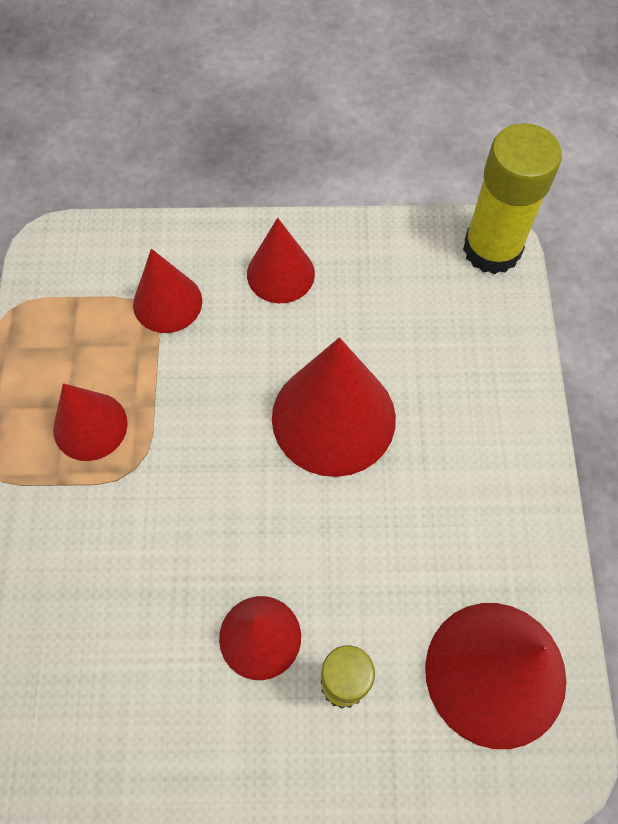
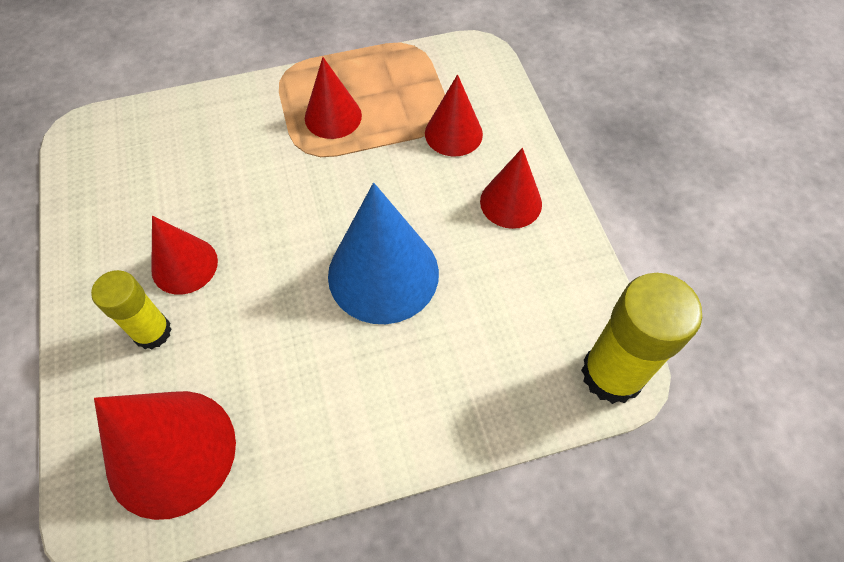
camera: 75 degrees right, 5 degrees down
red cone [272,337,396,477] -> blue cone [328,183,439,324]

